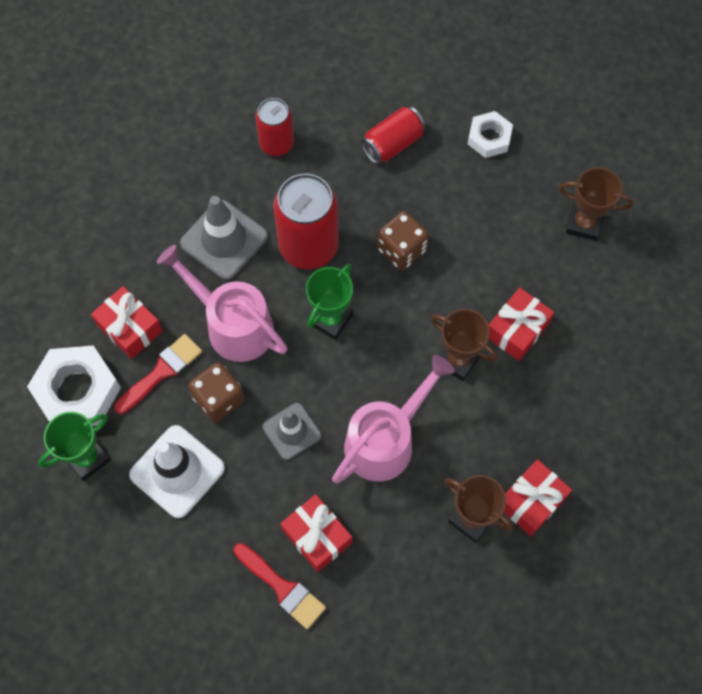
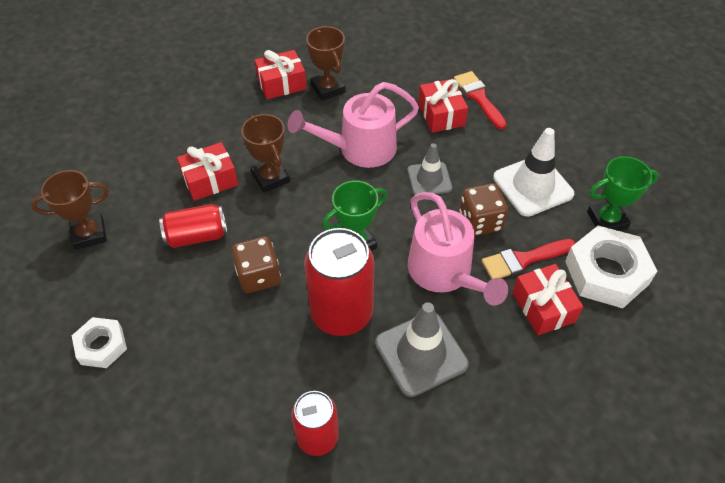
camera: 155 degrees left, 15 degrees down
red can [361,107,426,164] -> red can moved to [159,204,227,248]
brown trophy [559,167,633,241] -> brown trophy turned 60 degrees counterclockwise [31,170,109,250]

